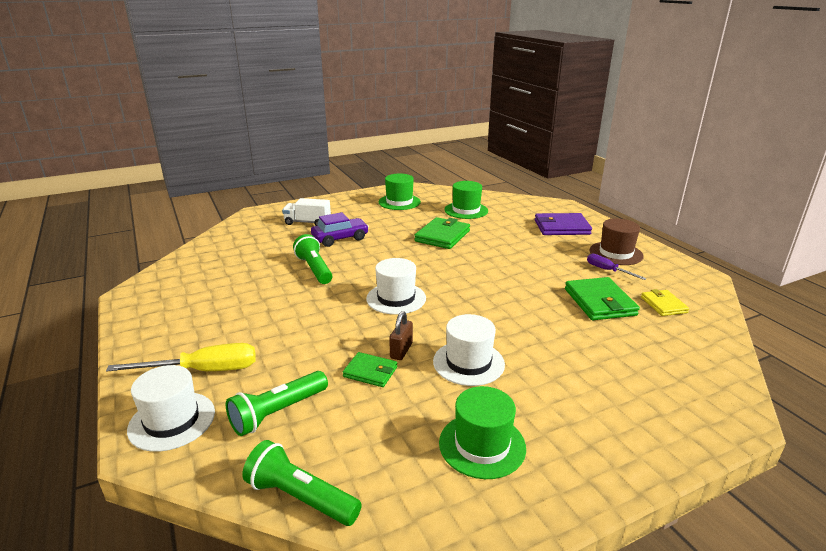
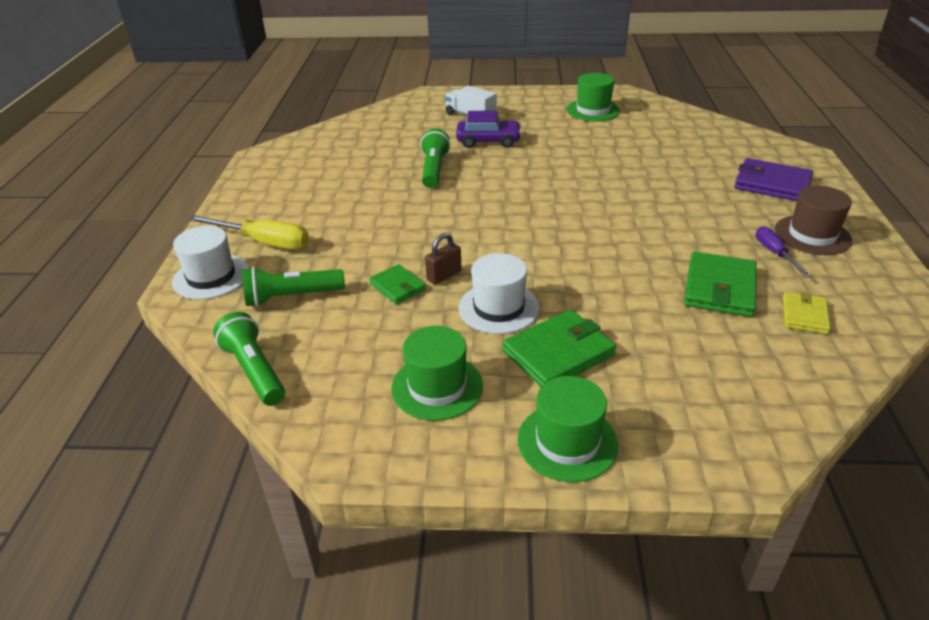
camera: 30 degrees right, 10 degrees up
white hat [366,258,426,315] -> none
green wallet [414,217,470,249] -> green wallet moved to [502,309,616,387]
green hat [444,181,488,219] -> green hat moved to [517,376,619,482]

